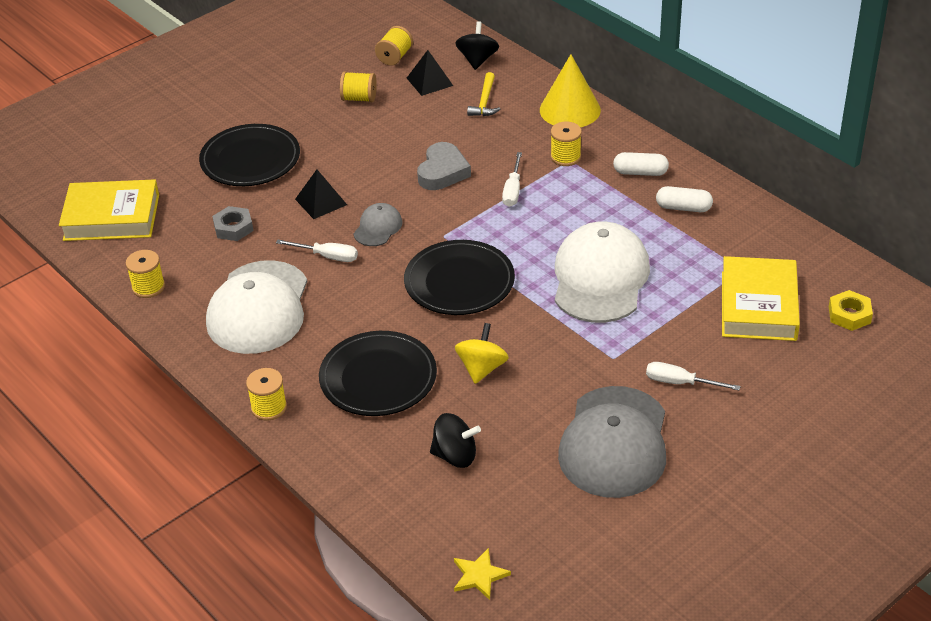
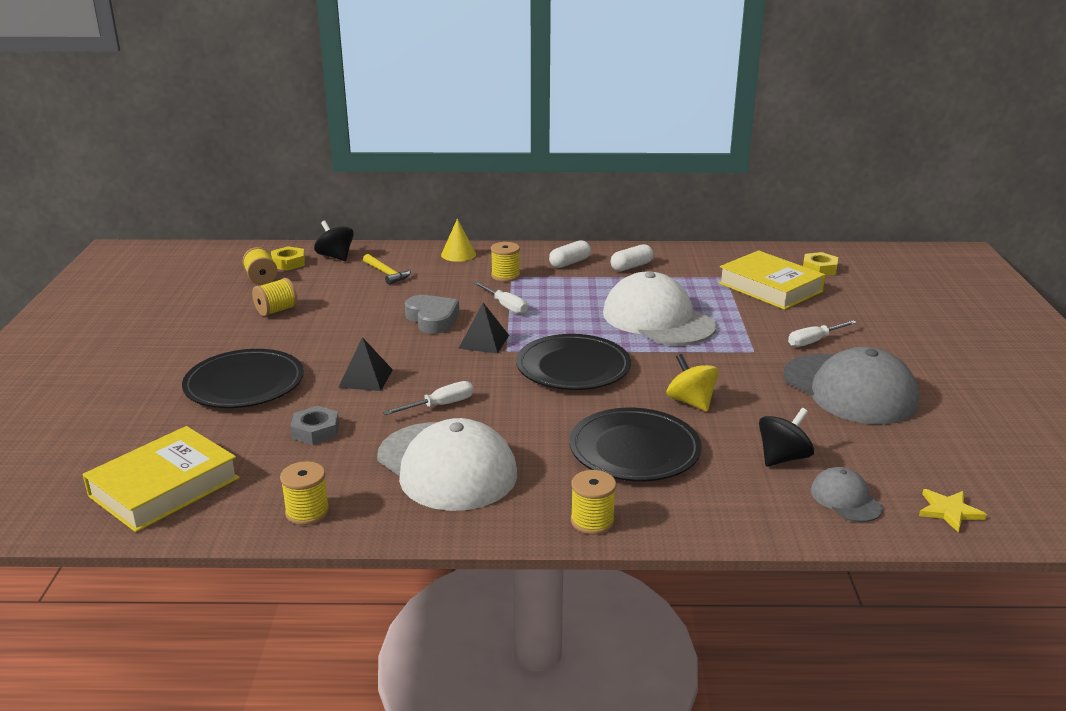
camera: 50 degrees left, 15 degrees down
grey cap [353,203,402,246] -> grey cap moved to [811,467,883,522]
black pyramid [407,50,453,96] -> black pyramid moved to [458,303,509,354]
yellow cone [540,54,601,127] -> yellow cone [441,219,476,262], size x0.62
none -> yellow nut [271,246,305,270]

